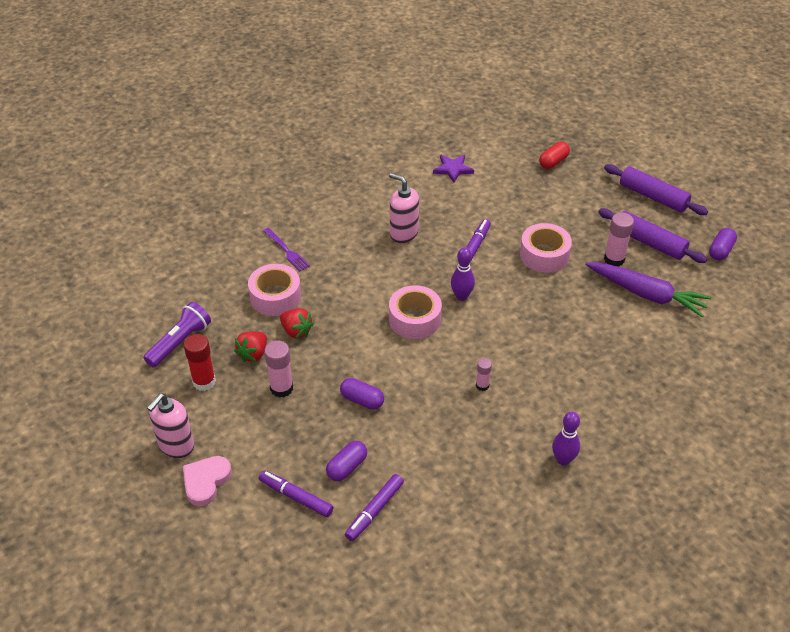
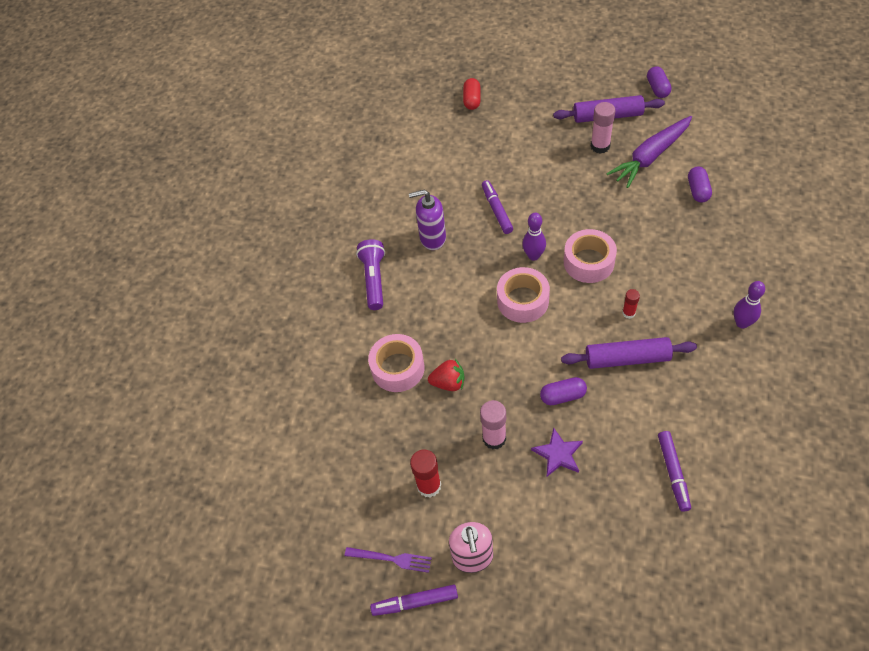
camera: 35 degrees left, 10 degrees up
purple flashlight [143,302,211,368] -> purple flashlight moved to [356,239,385,310]
pink heart [183,456,232,506] -> none
red strawberry [234,332,267,362] -> none
purple marker [259,470,333,517] -> purple marker moved to [370,584,458,616]
purple fork [263,228,310,271] -> purple fork moved to [345,547,432,573]
purple capsule [326,441,367,481] -> purple capsule moved to [688,167,712,203]
pink soap dispenser [389,173,419,243] -> purple soap dispenser [409,190,446,250]
purple star [433,155,474,183] -> purple star moved to [531,428,583,477]
pink glue stick [476,358,492,391] -> red glue stick [622,289,640,319]
pink tape [520,223,572,273] -> pink tape moved to [564,229,617,283]
purple carrot [585,262,712,317] -> purple carrot turned 150 degrees clockwise [606,116,692,188]
purple rolling pin [604,164,708,215] -> purple rolling pin moved to [561,337,697,369]

